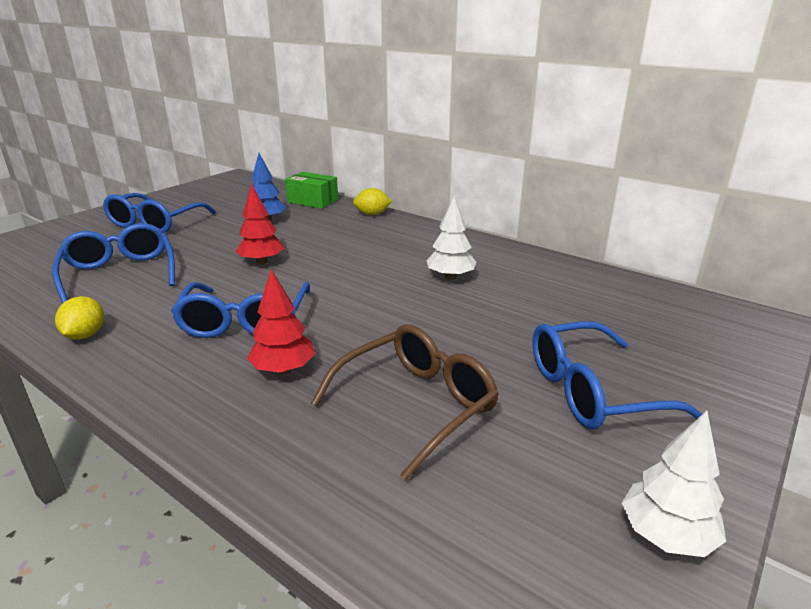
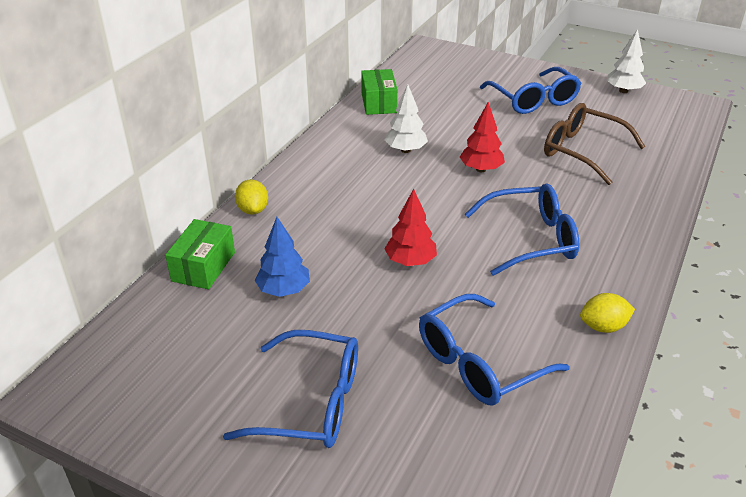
camera: 100 degrees left, 10 degrees up
red tree [247,269,315,374] -> red tree moved to [460,102,505,172]
none -> green box [361,69,398,115]

